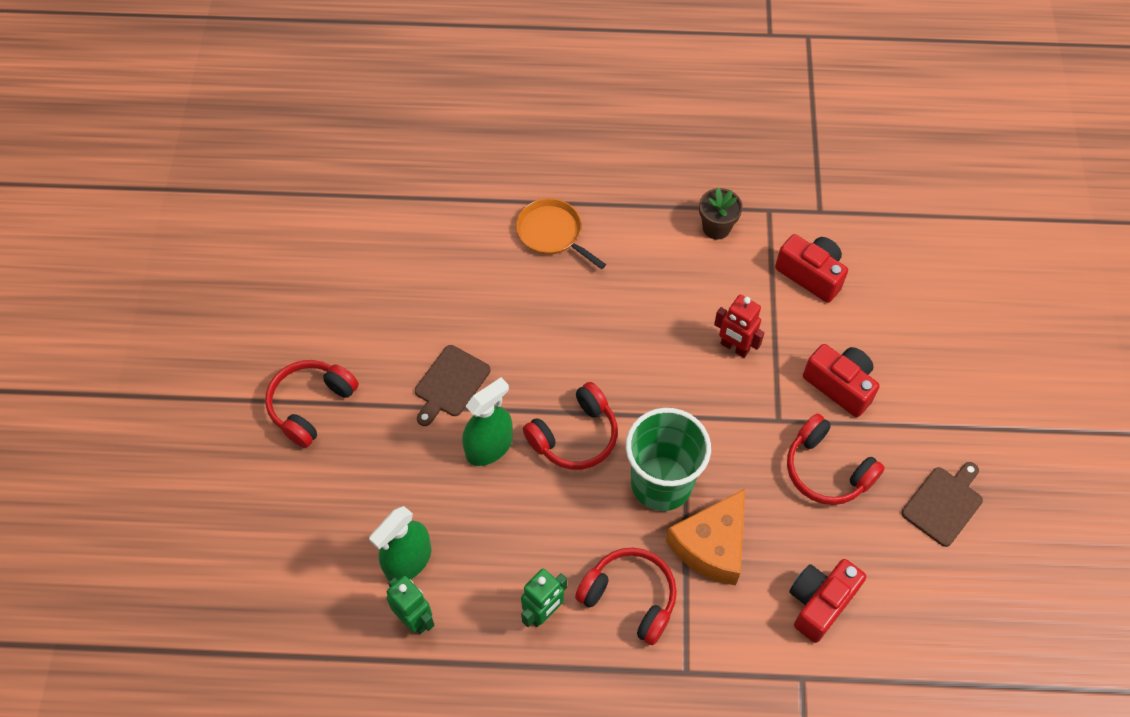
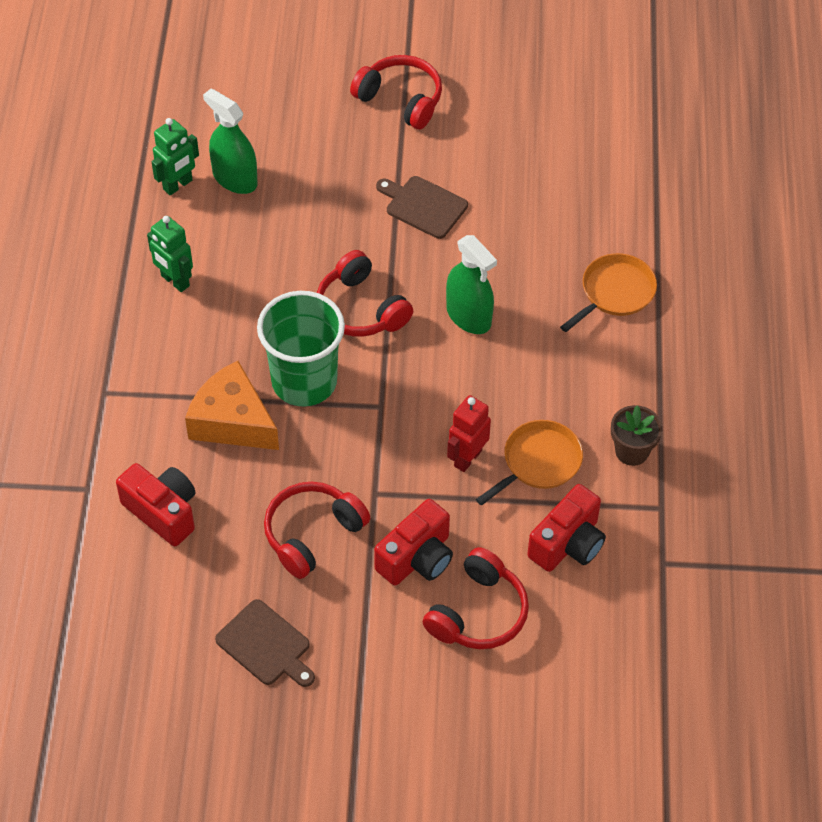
camera: 90 degrees right, 5 degrees down
green spray bottle [462,377,513,466] -> green spray bottle moved to [446,235,497,334]
red headphones [575,548,677,645] -> red headphones moved to [423,547,529,649]
none -> orange pan [476,420,583,505]

